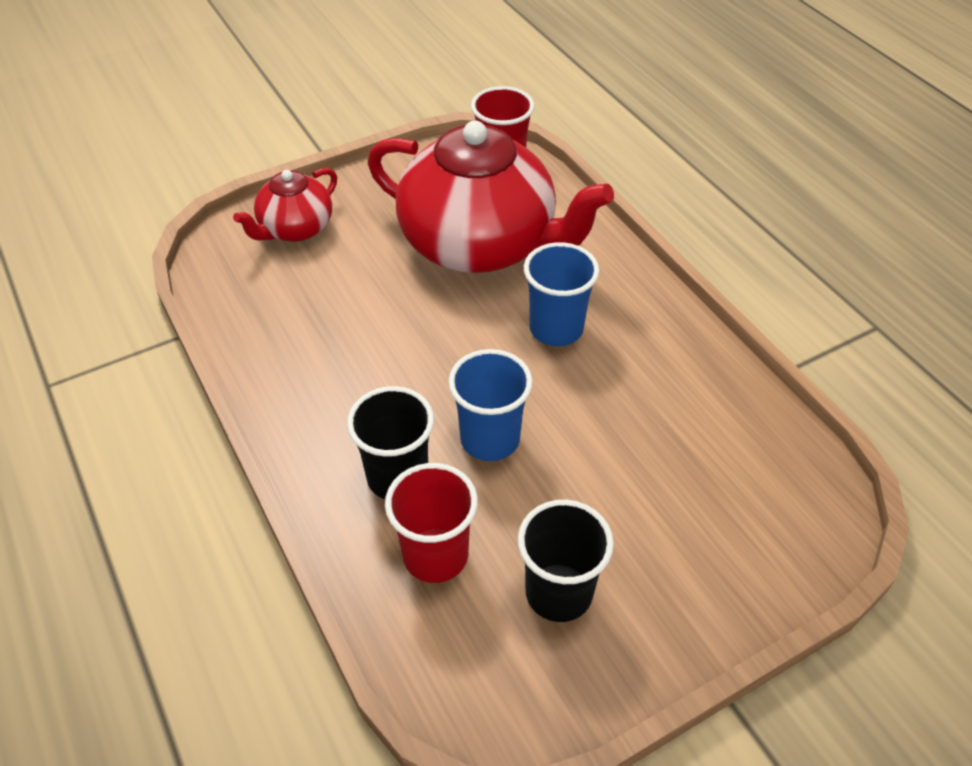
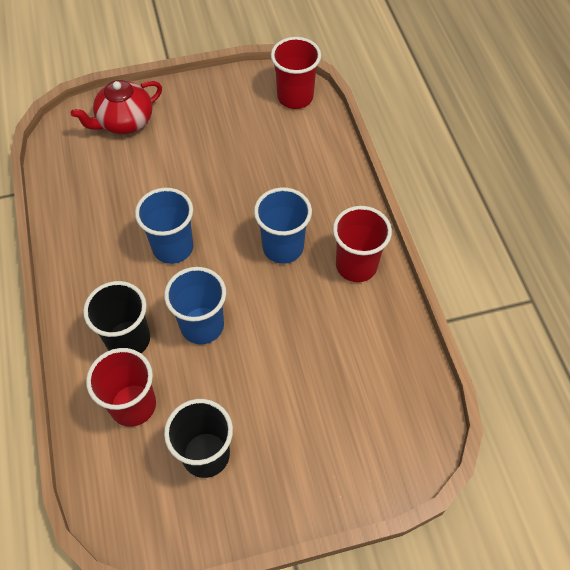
camera: 15 degrees right, 10 degrees up
red teapot [368,121,614,273] -> none
none -> blue cup [135,188,193,264]
none -> red cup [333,206,392,282]

